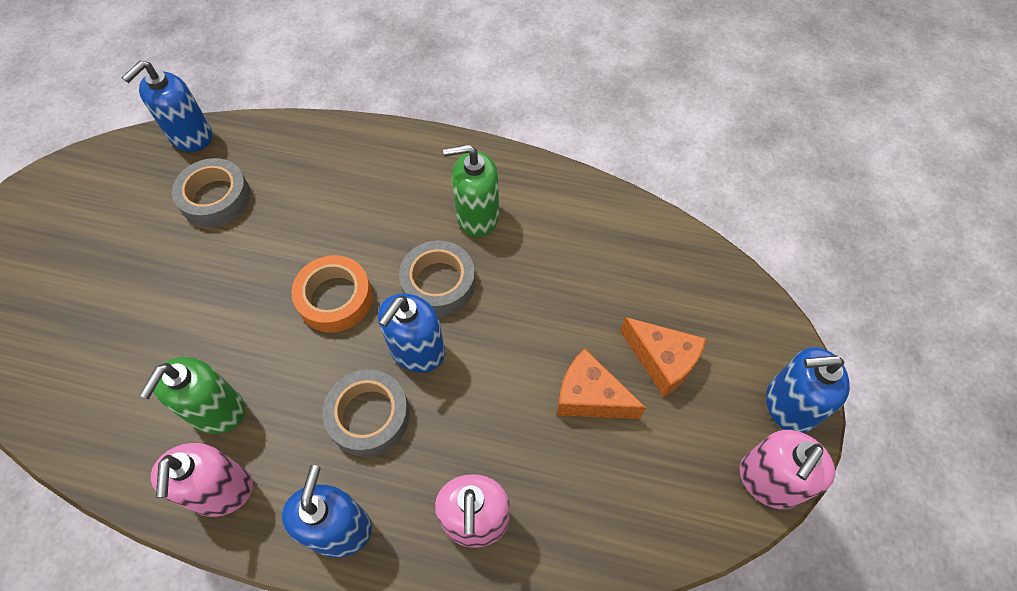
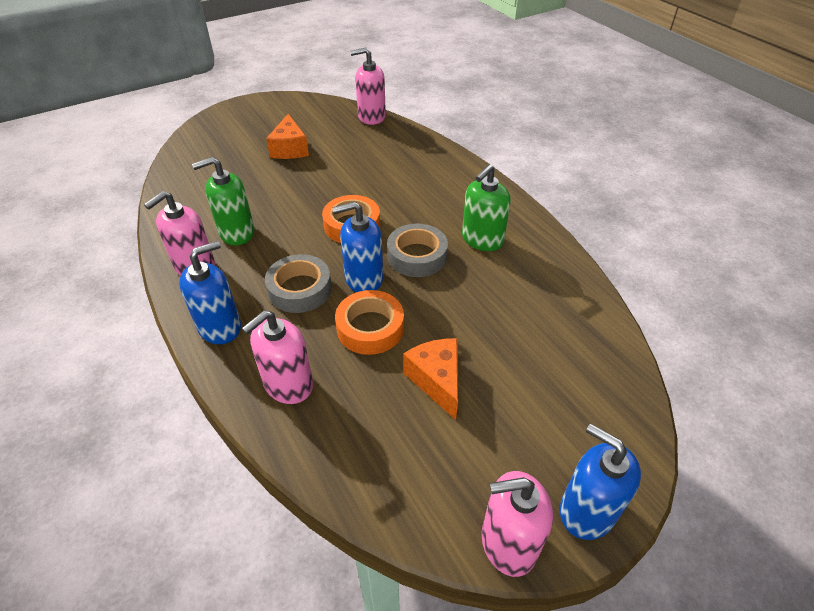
camera: 45 degrees right, 15 degrees down
blue soap dispenser [122,61,212,152] -> pink soap dispenser [350,48,386,125]
grey tape [172,158,251,227] -> none
green soap dispenser [443,144,499,237] -> green soap dispenser turned 90 degrees counterclockwise [462,164,511,251]
orange cheese [620,317,706,397] -> orange cheese moved to [266,114,309,159]
none -> orange tape [335,290,404,355]

